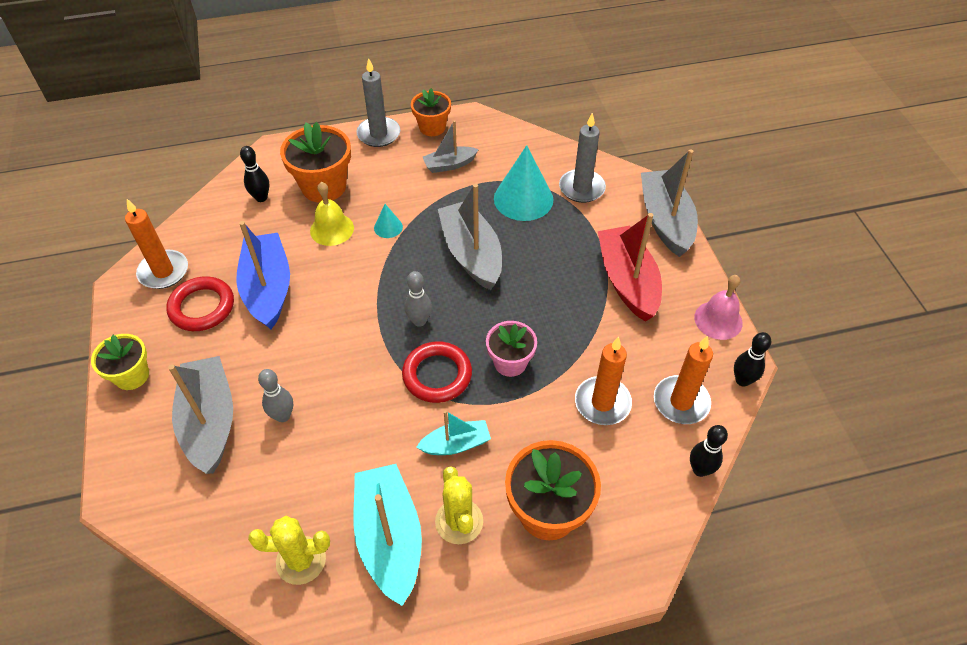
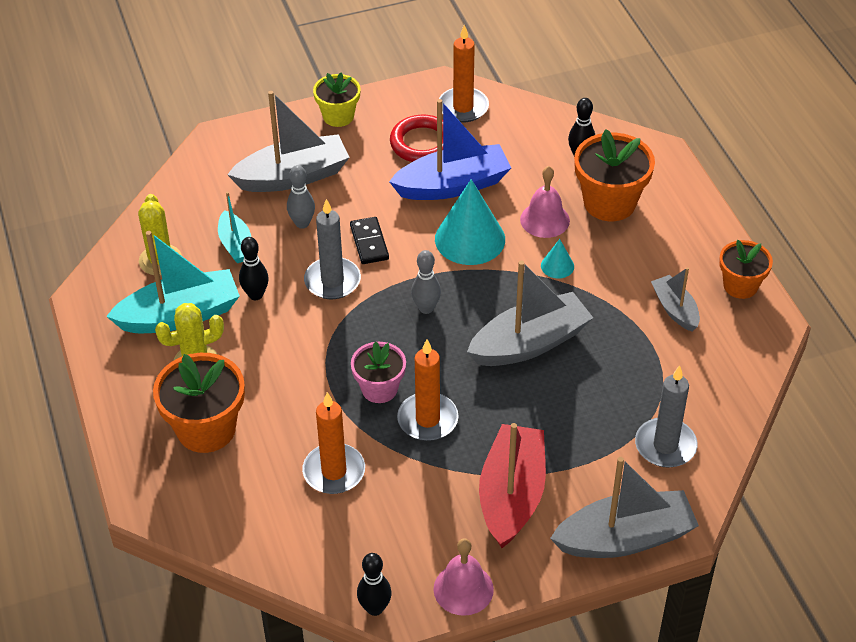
camera: 85 degrees right, 5 degrees down
yellow bell [310,182,354,246] -> pink bell [520,166,570,238]
grey candle [356,58,400,147] -> grey candle moved to [304,199,361,299]
red ring [402,341,472,403] -> none
turquoise boat [416,410,491,455] -> turquoise boat moved to [218,192,251,263]
turquoise cone [494,145,554,221] -> turquoise cone moved to [435,179,505,265]
red boat [598,213,662,322] -> red boat turned 60 degrees counterclockwise [479,423,546,548]
orange candle [654,336,713,424] -> orange candle moved to [397,339,459,441]
black bowling pin [690,425,728,477] -> black bowling pin moved to [239,237,269,300]
none -> black domino [350,217,389,264]

